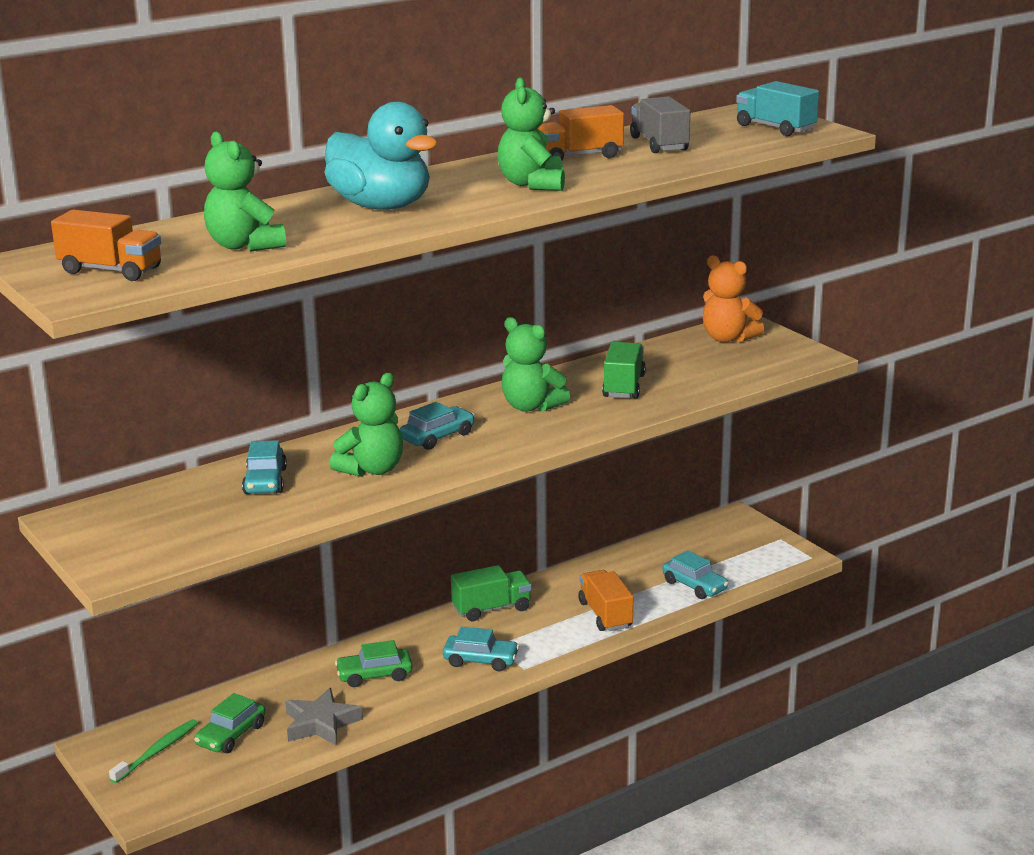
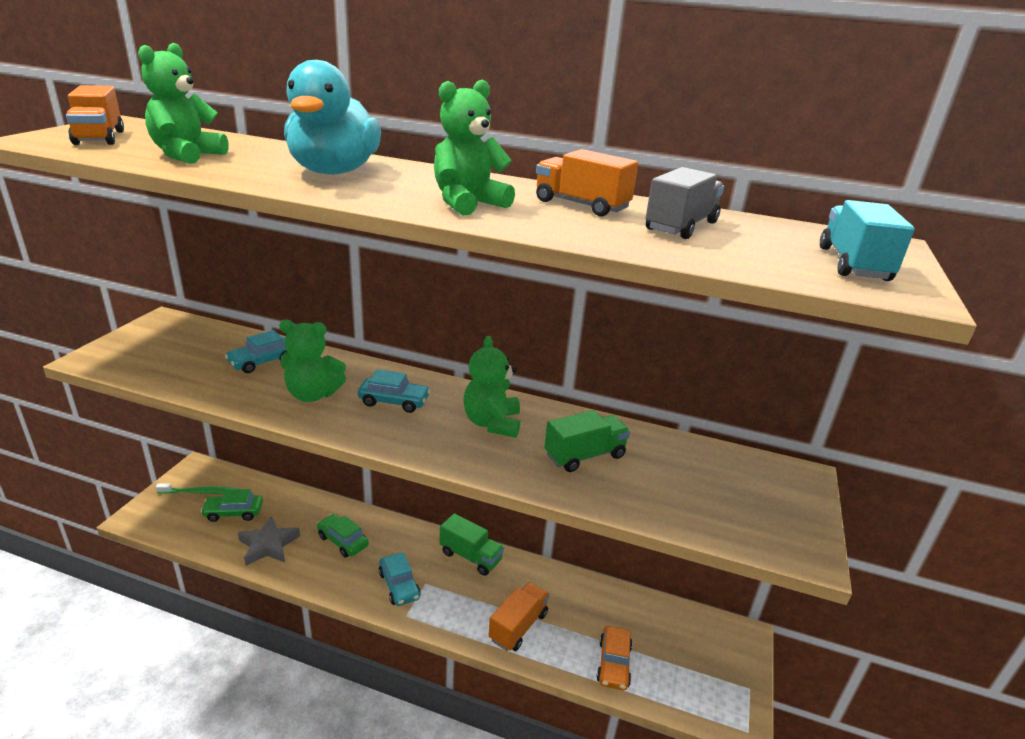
camera: 50 degrees right, 5 degrees up
turquoise car [662,550,729,599] -> orange car [596,626,633,690]
orange teddy bear [703,255,764,343] -> none

